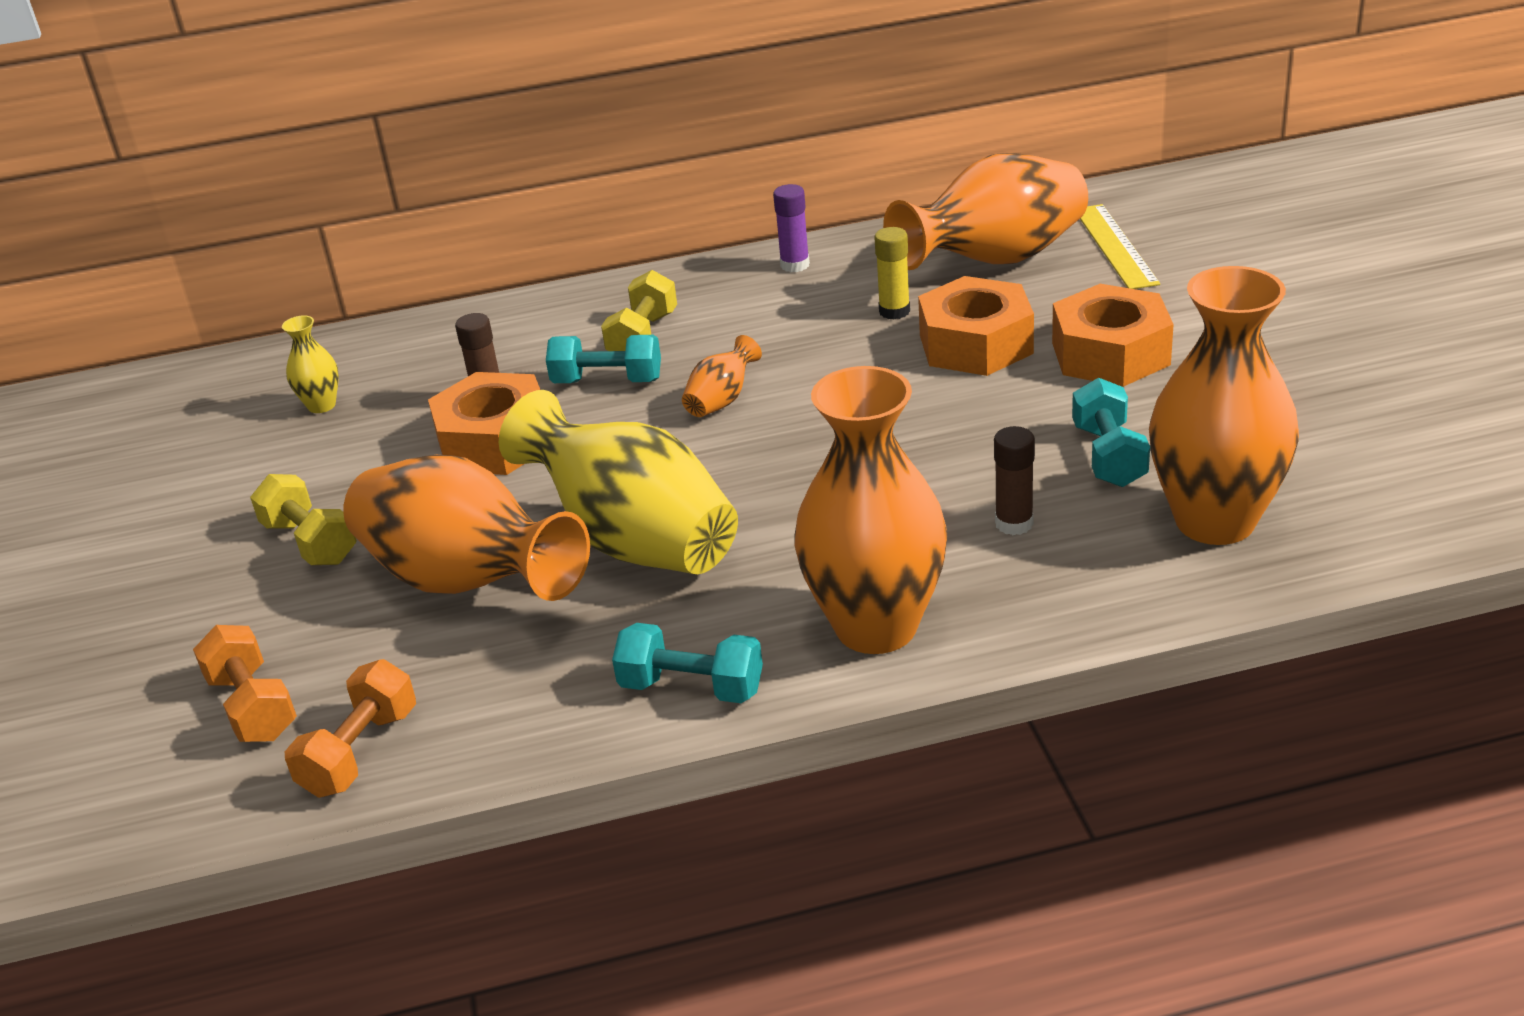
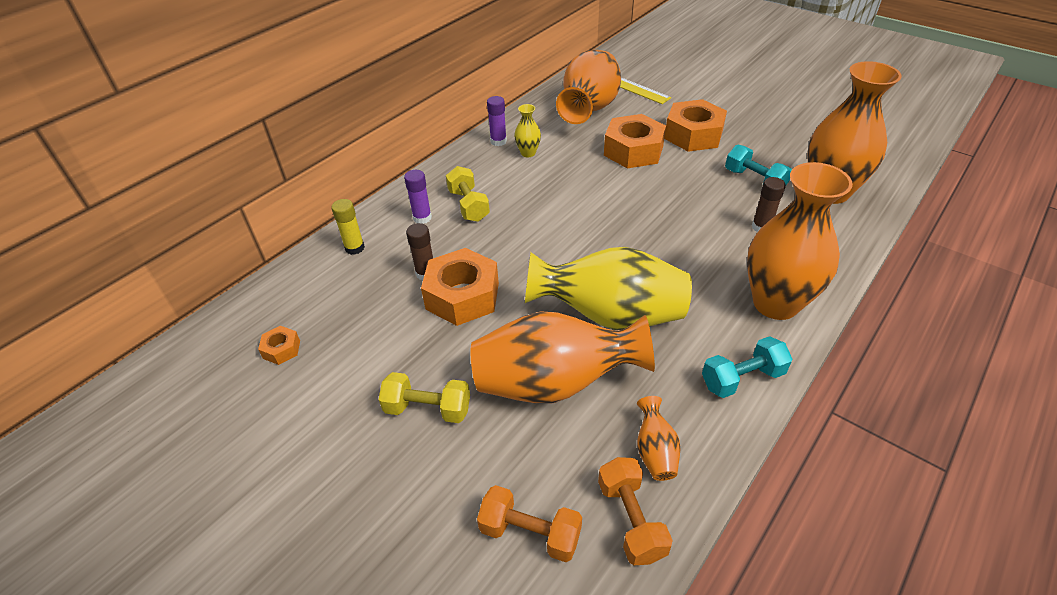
camera: 40 degrees left, 10 degrees up
yellow vase [282,315,339,413] -> yellow vase moved to [514,104,541,157]
turquoise dumbbell [546,335,661,383] -> none
orange vase [682,335,762,417] -> orange vase moved to [637,396,680,481]
yellow glue stick [875,227,910,320] -> yellow glue stick moved to [331,199,365,255]
none -> orange nut [258,326,300,365]
none -> purple glue stick [404,170,432,224]

